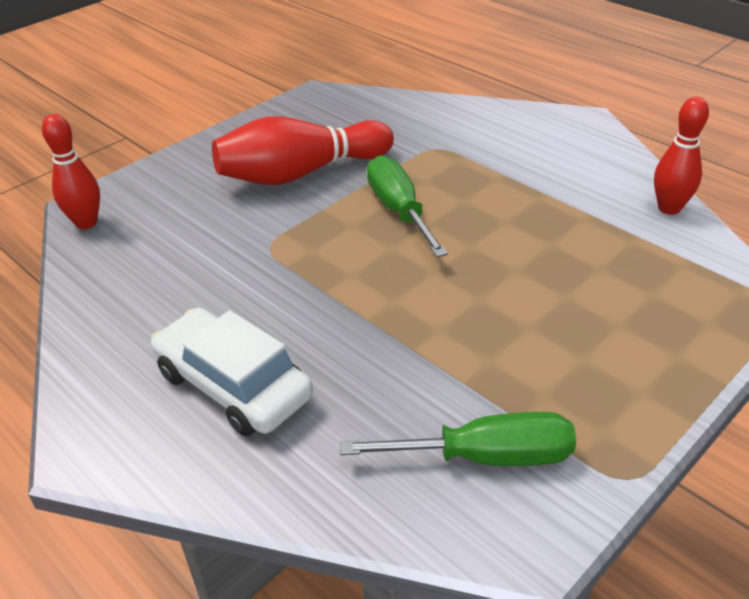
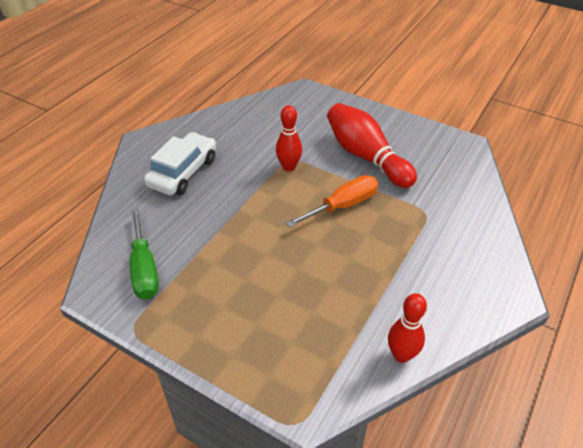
camera: 75 degrees right, 5 degrees up
red bowling pin [42,114,100,229] -> red bowling pin moved to [276,105,302,171]
green screwdriver [367,155,448,258] -> orange screwdriver [286,175,378,227]

